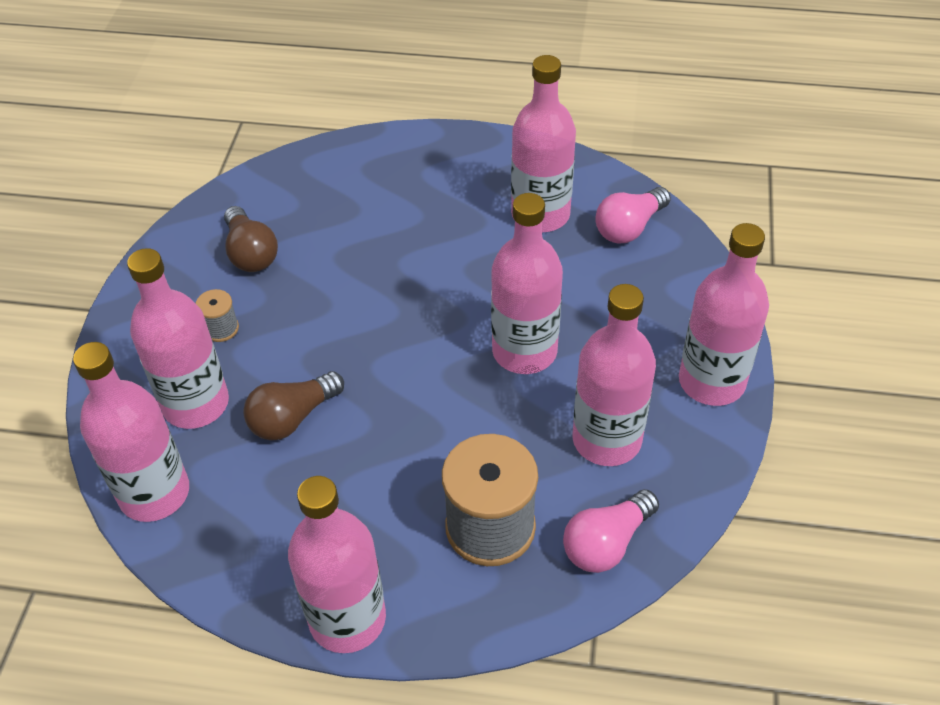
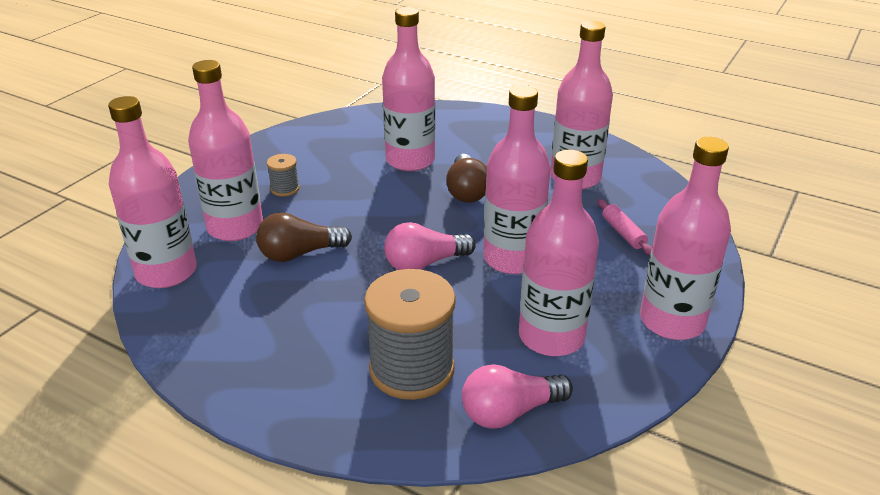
camera: 20 degrees right, 15 degrees down
brown light bulb [224,206,278,272] -> brown light bulb moved to [446,154,487,203]
pink bottle [288,476,386,653] -> pink bottle moved to [382,7,435,171]
pink light bulb [595,187,671,243] -> pink light bulb moved to [384,222,476,270]
none -> pink rolling pin [598,199,652,255]

